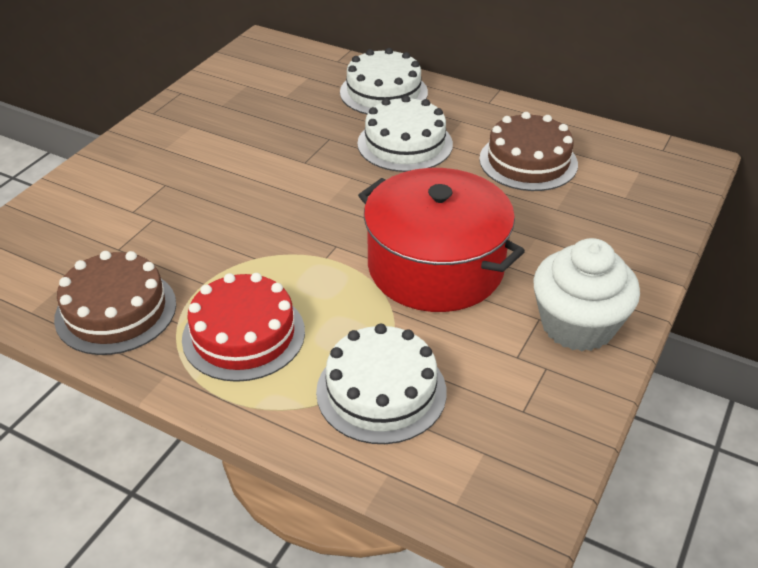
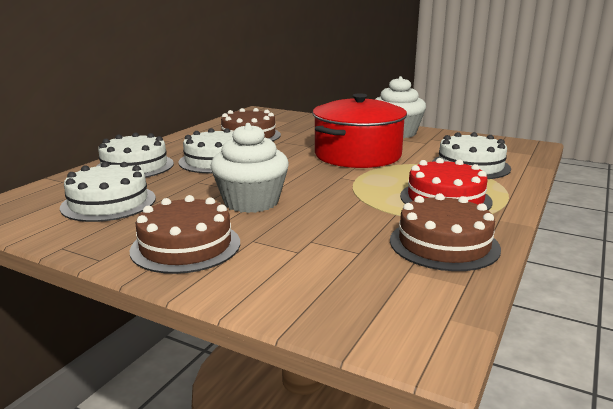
camera: 90 degrees left, 20 degrees down
none -> white cake [60,162,156,222]
none -> brown cake [129,195,240,274]
none -> white cupcake [211,123,289,213]

